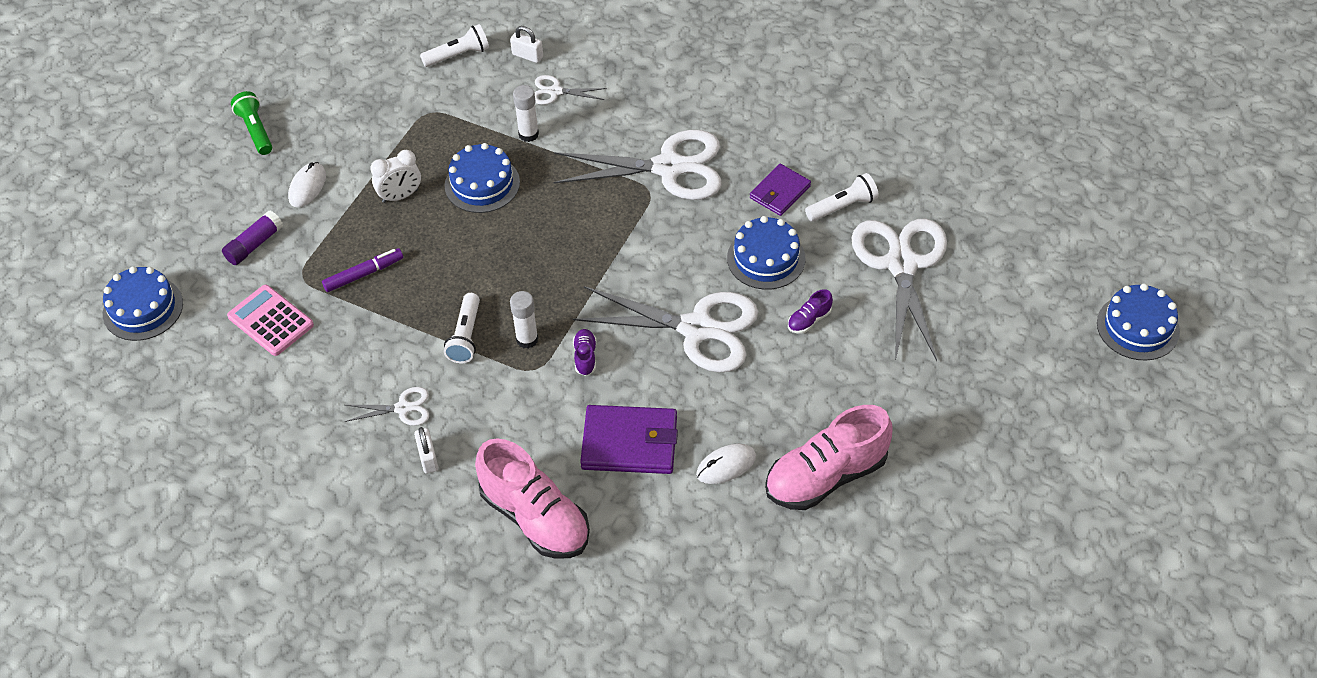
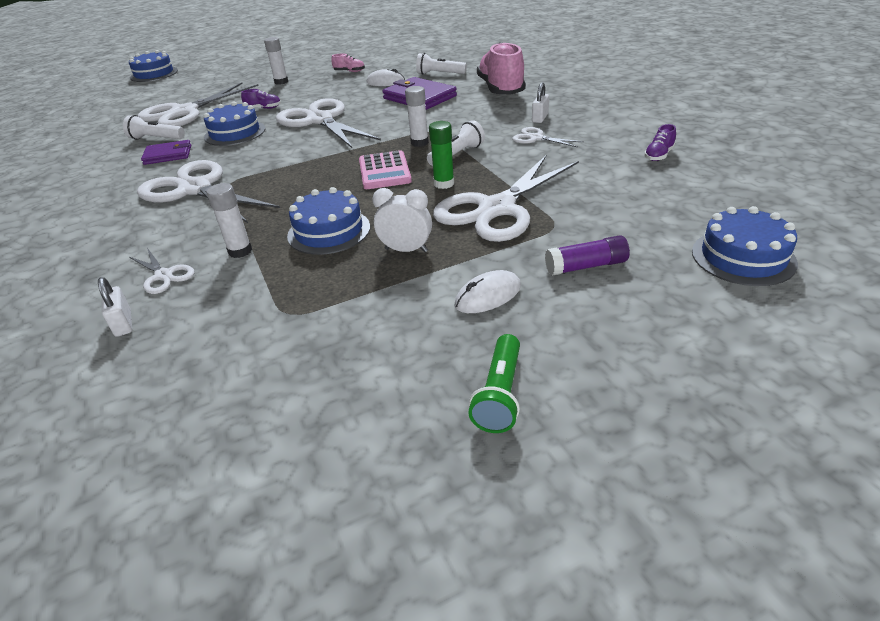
camera: 140 degrees left, 15 degrees down
pink calculator [227,285,314,356] -> pink calculator moved to [359,150,412,189]
purple marker [322,248,403,292] -> white scissors [433,156,579,242]
white flashlight [420,24,489,67] -> white flashlight moved to [416,53,467,75]
purple shoe [573,329,596,376] -> purple shoe moved to [644,124,676,161]
pink shoe [765,405,893,510] -> pink shoe [331,54,365,72], size x0.42
none -> white glue stick [264,37,288,85]
none -> green glue stick [429,121,454,189]

